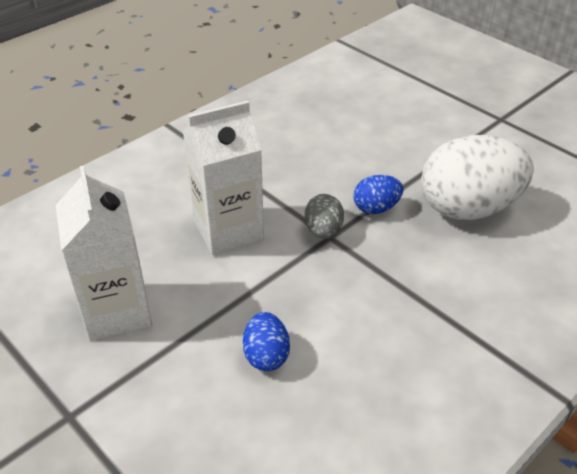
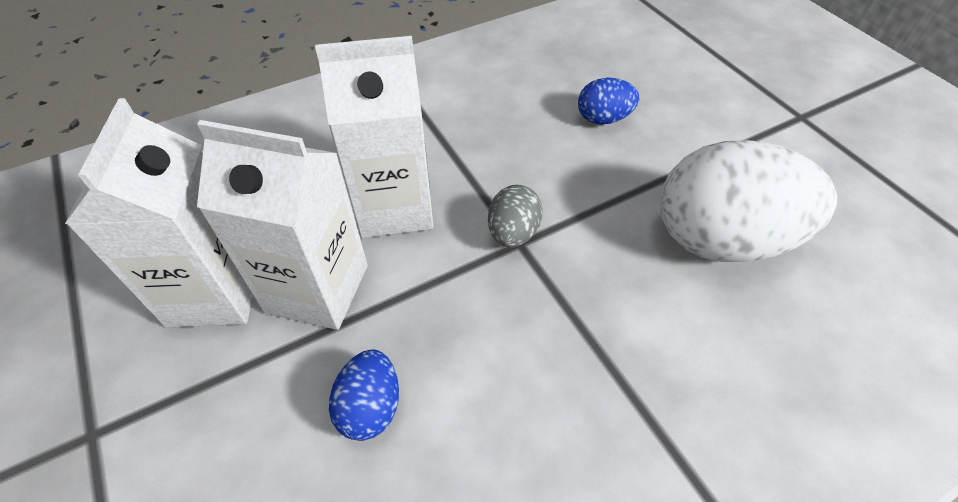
camera: 15 degrees right, 10 degrees up
blue egg [353,175,403,214] -> blue egg moved to [578,78,639,124]
none -> white carton [197,120,368,330]

